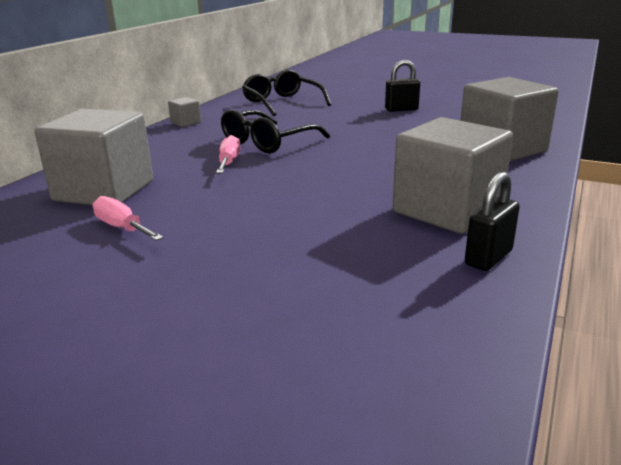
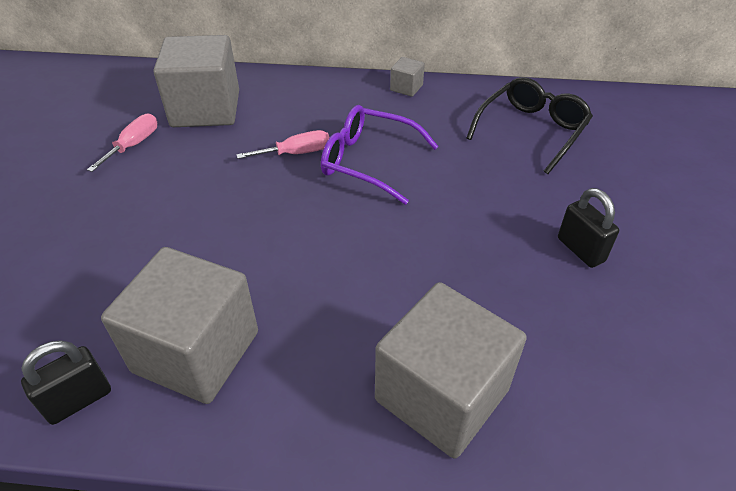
camera: 70 degrees right, 20 degrees up
black glasses [221,110,330,154] -> purple glasses [321,105,439,205]
black padlock [465,172,520,271] -> black padlock turned 60 degrees counterclockwise [21,340,111,425]

